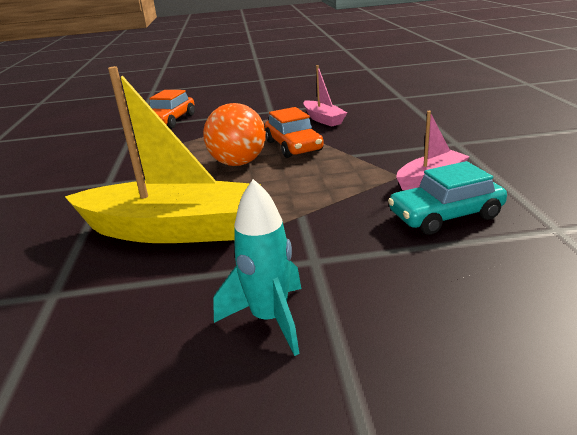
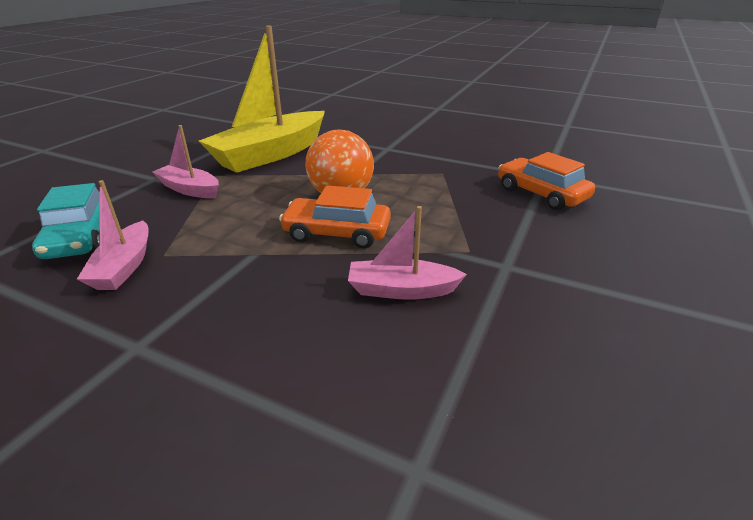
camera: 120 degrees right, 5 degrees up
turquoise rocket [213,179,301,356] -> none
turquoise car [388,161,507,235] -> turquoise car turned 150 degrees clockwise [32,183,100,260]
none -> pink boat [153,125,219,198]

